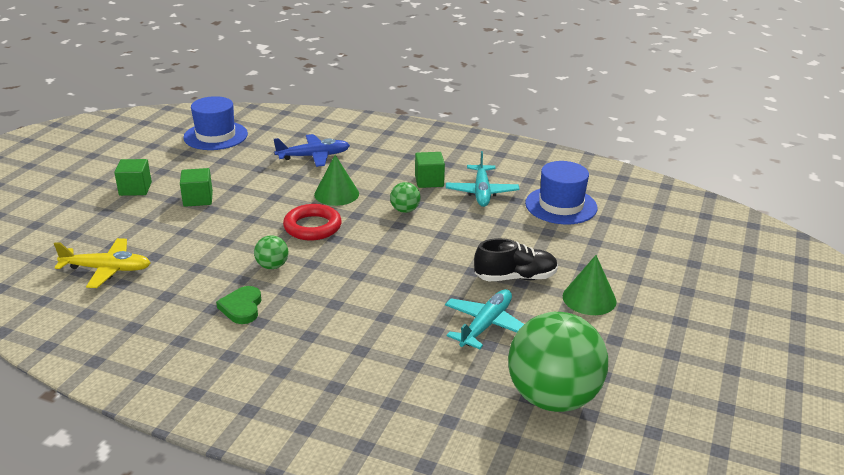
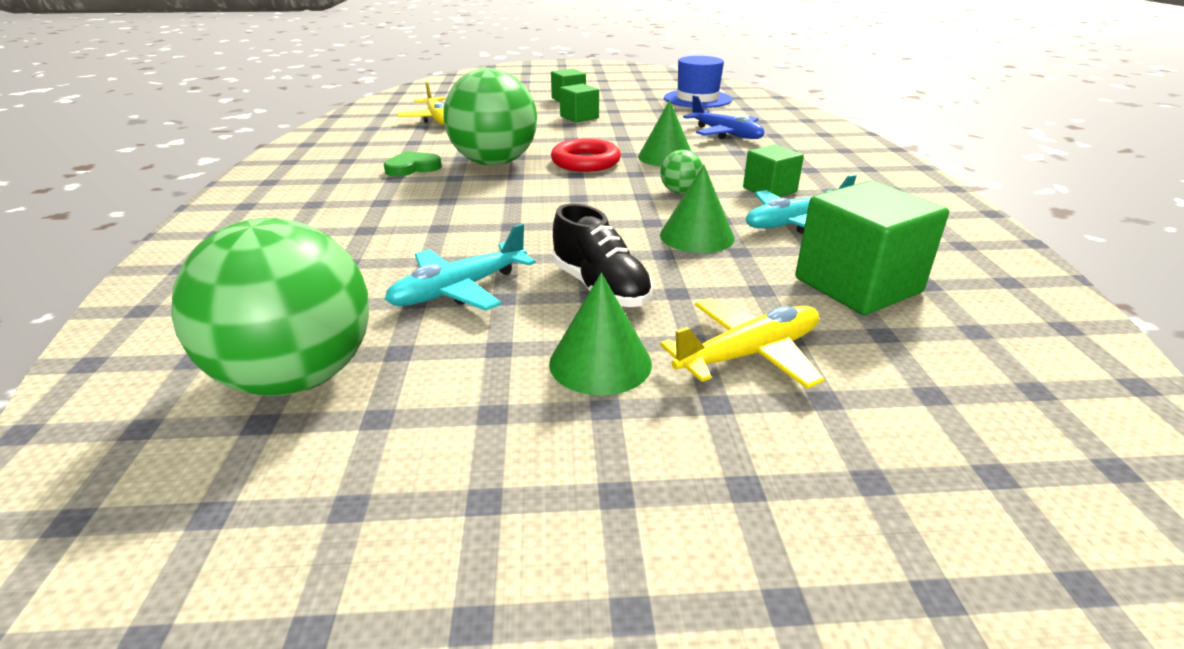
camera: 65 degrees right, 0 degrees up
green ball [254,235,288,269] -> green ball [444,68,537,166], size x2.36
turquoise plane [445,289,524,349] -> turquoise plane turned 135 degrees clockwise [385,223,536,311]
blue hat [525,161,597,224] -> green cube [795,181,949,315]
none -> green cone [660,165,735,253]
none -> yellow plane [660,298,825,389]

